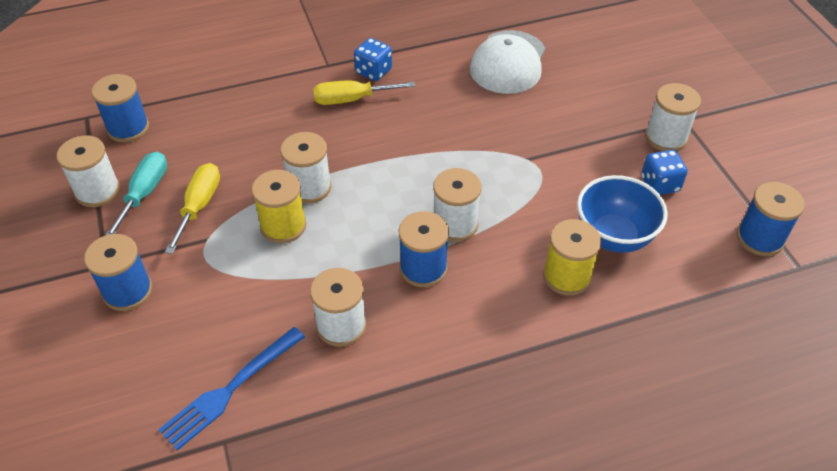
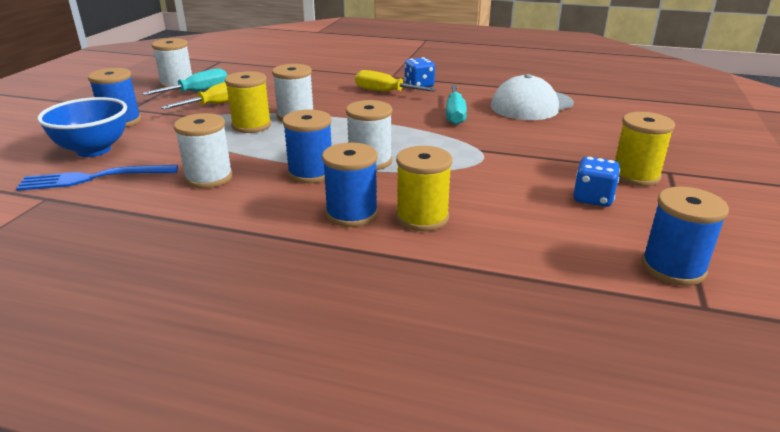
camera: 35 degrees right, 20 degrees down
blue spool [92,74,149,142] -> blue spool moved to [322,143,378,227]
blue bowl [577,175,668,253] -> blue bowl moved to [37,97,127,157]
white spool [645,83,701,151] -> yellow spool [615,112,675,186]
none -> turquoise screwdriver [446,85,467,125]

